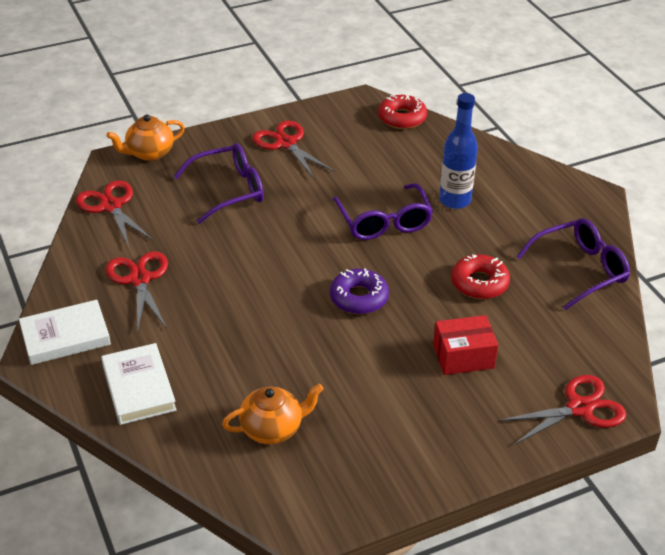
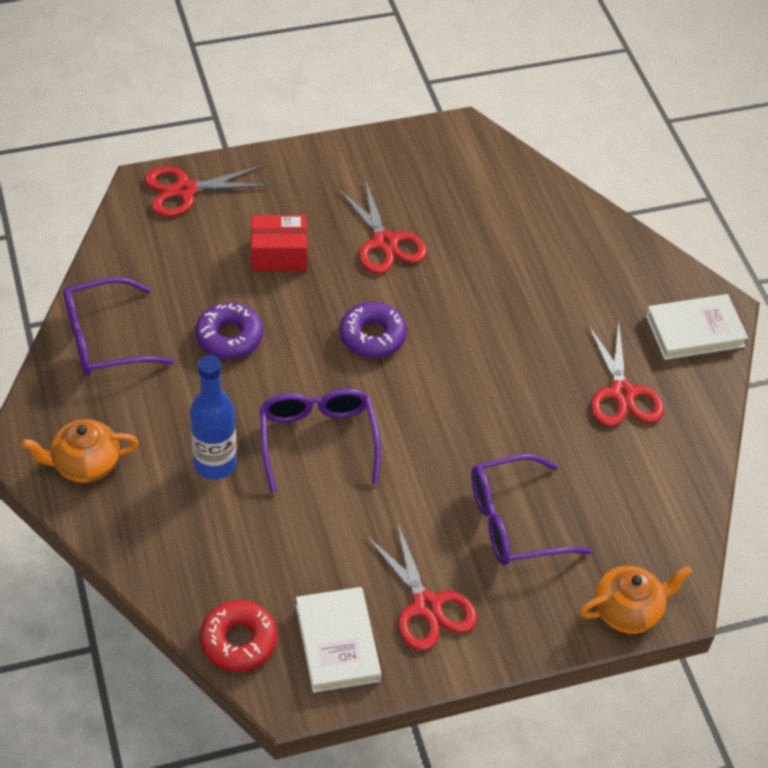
camera: 175 degrees left, 10 degrees up
red scissors [76,180,154,247] -> red scissors moved to [338,179,427,274]
white book [101,343,176,425] -> white book moved to [296,587,381,693]
orange teapot [222,384,324,444] -> orange teapot moved to [21,419,139,483]
red donut [451,254,510,299] -> purple donut [195,302,263,359]

